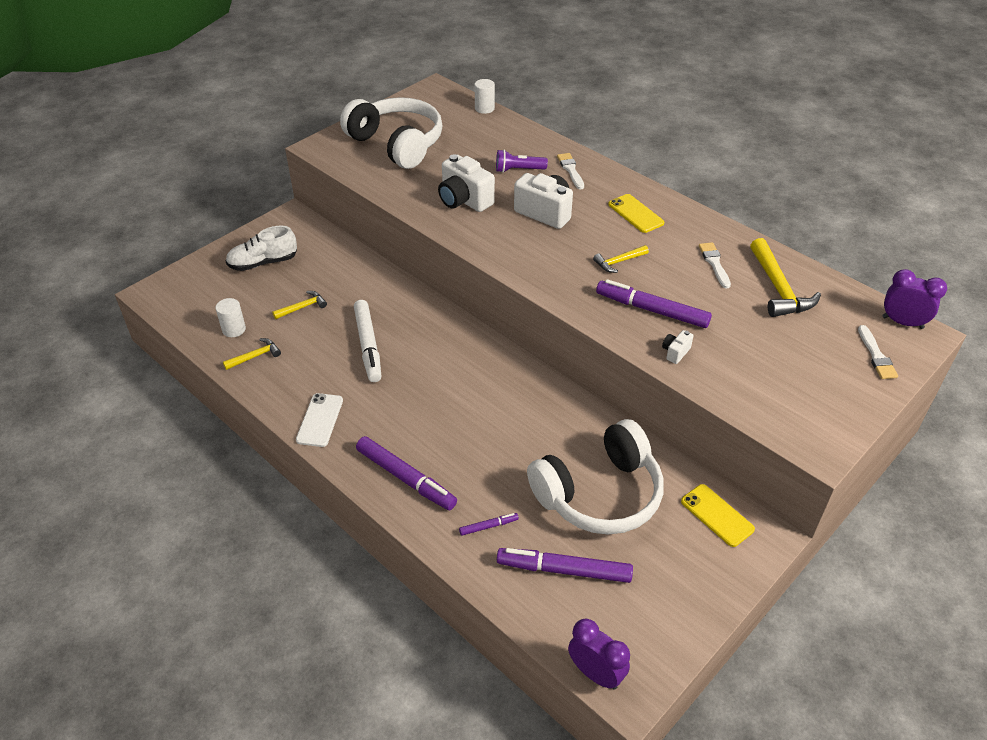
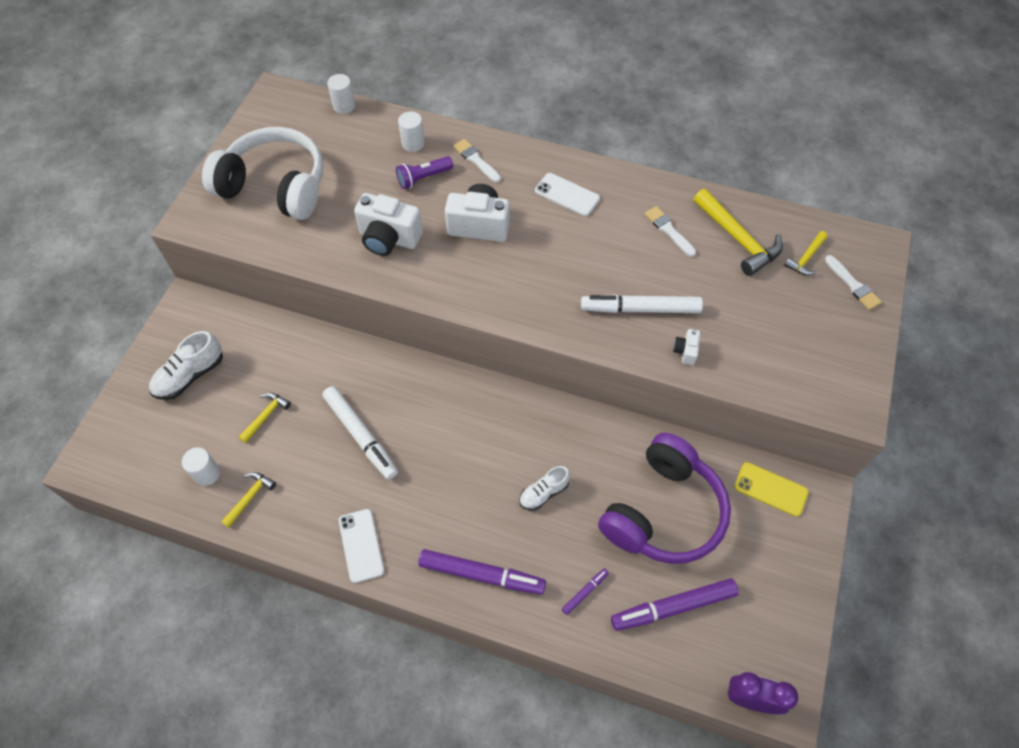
camera: 25 degrees left, 15 degrees up
white headphones [527,419,663,534] -> purple headphones [598,433,731,564]
yellow hammer [593,245,649,273] -> yellow hammer moved to [784,231,828,275]
purple marker [596,279,712,328] -> white marker [581,294,703,313]
yellow phone [608,194,664,233] -> white phone [535,173,600,216]
purple clock [882,269,947,329] -> none
none -> white cylinder [398,111,425,152]
none -> white shoe [519,466,570,510]

